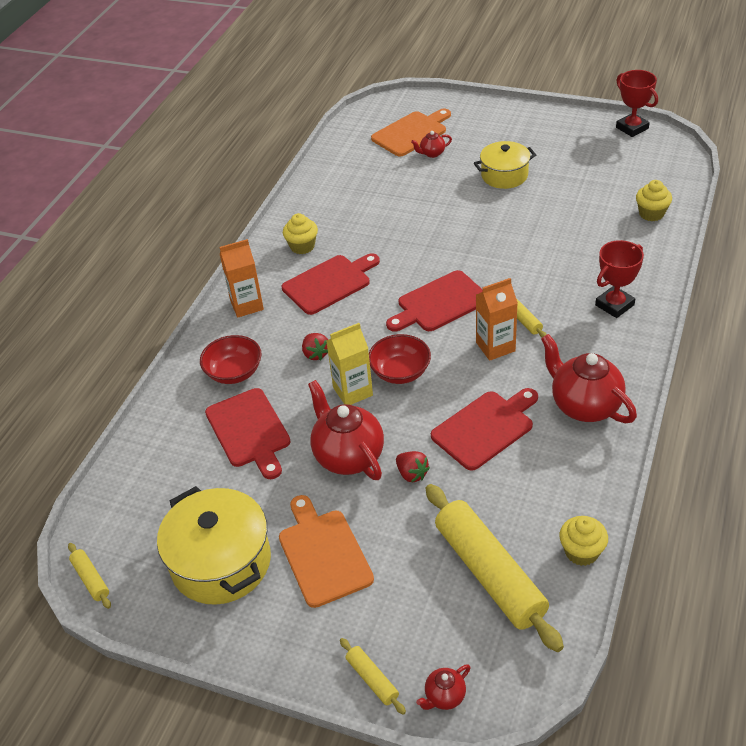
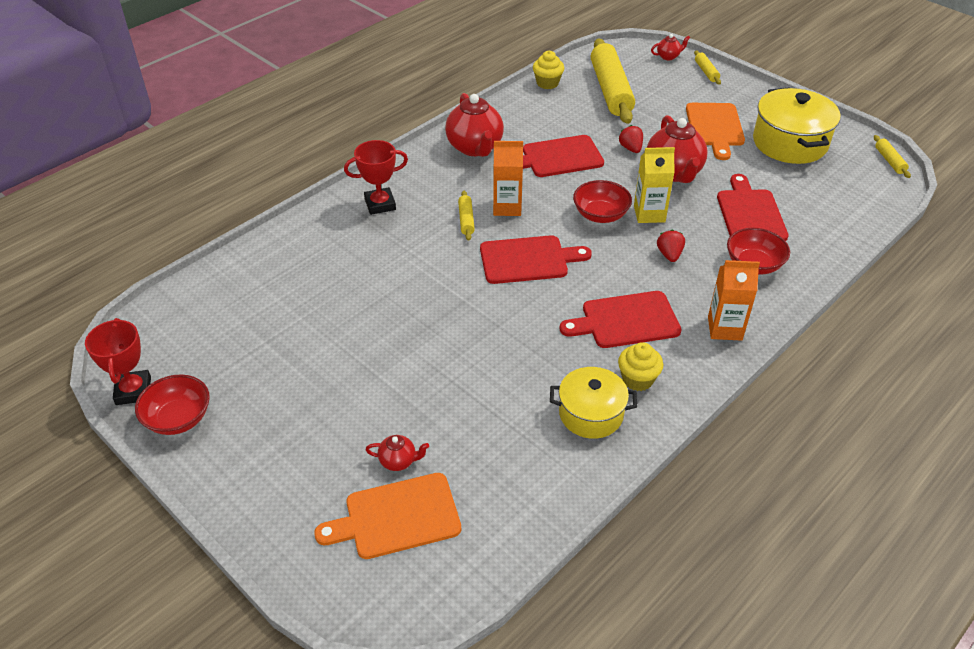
camera: 160 degrees left, 0 degrees up
yellow pot [474,141,536,189] -> yellow pot moved to [550,367,637,439]
yellow cupcake [636,180,672,221] -> none
none -> red bowl [135,374,210,435]

